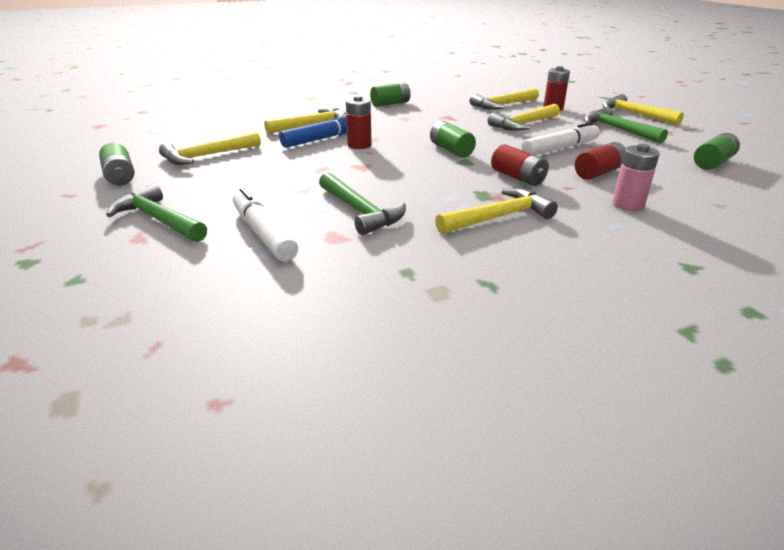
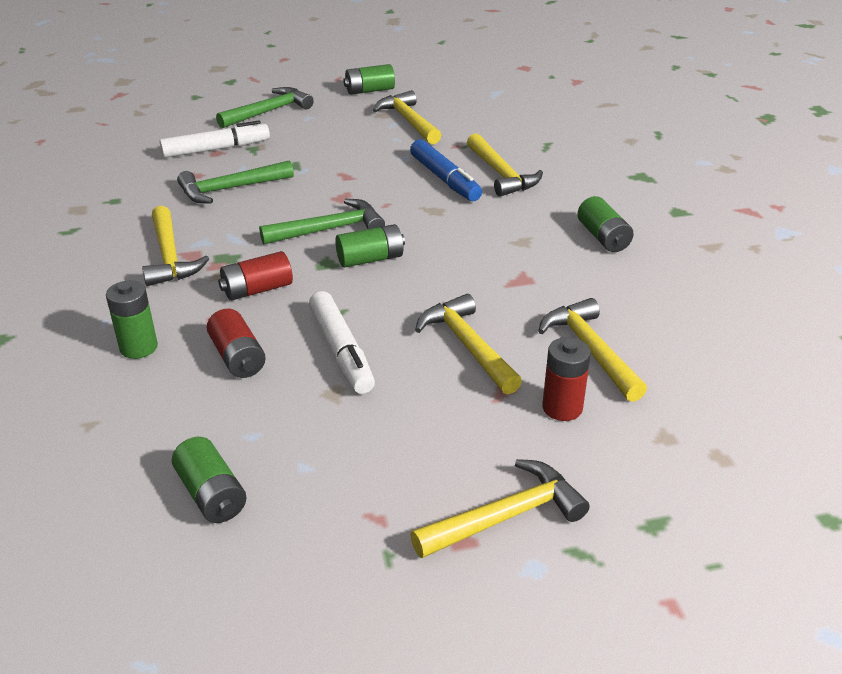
camera: 100 degrees right, 5 degrees up
red battery [346,95,372,149] -> none
green hammer [584,107,668,143] -> green hammer moved to [259,199,385,245]
pink battery [612,144,660,211] -> green battery [106,281,158,359]

